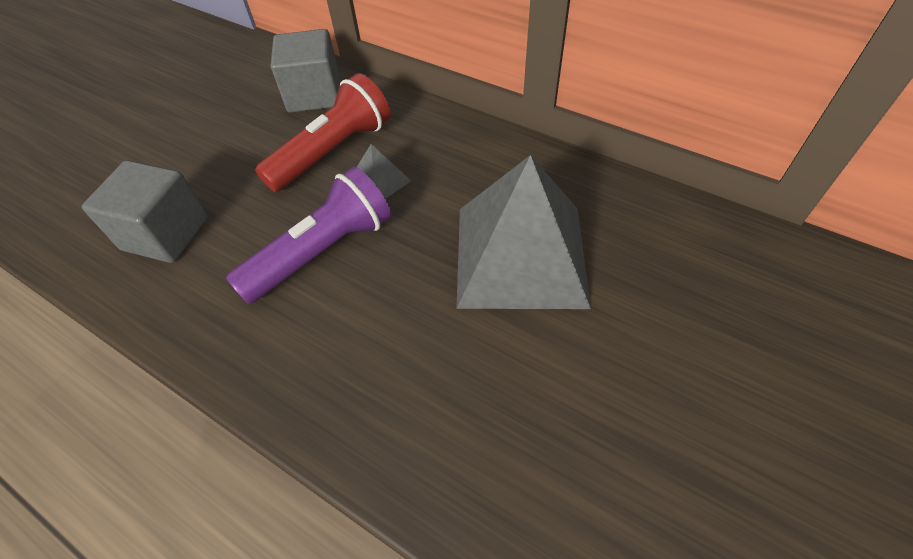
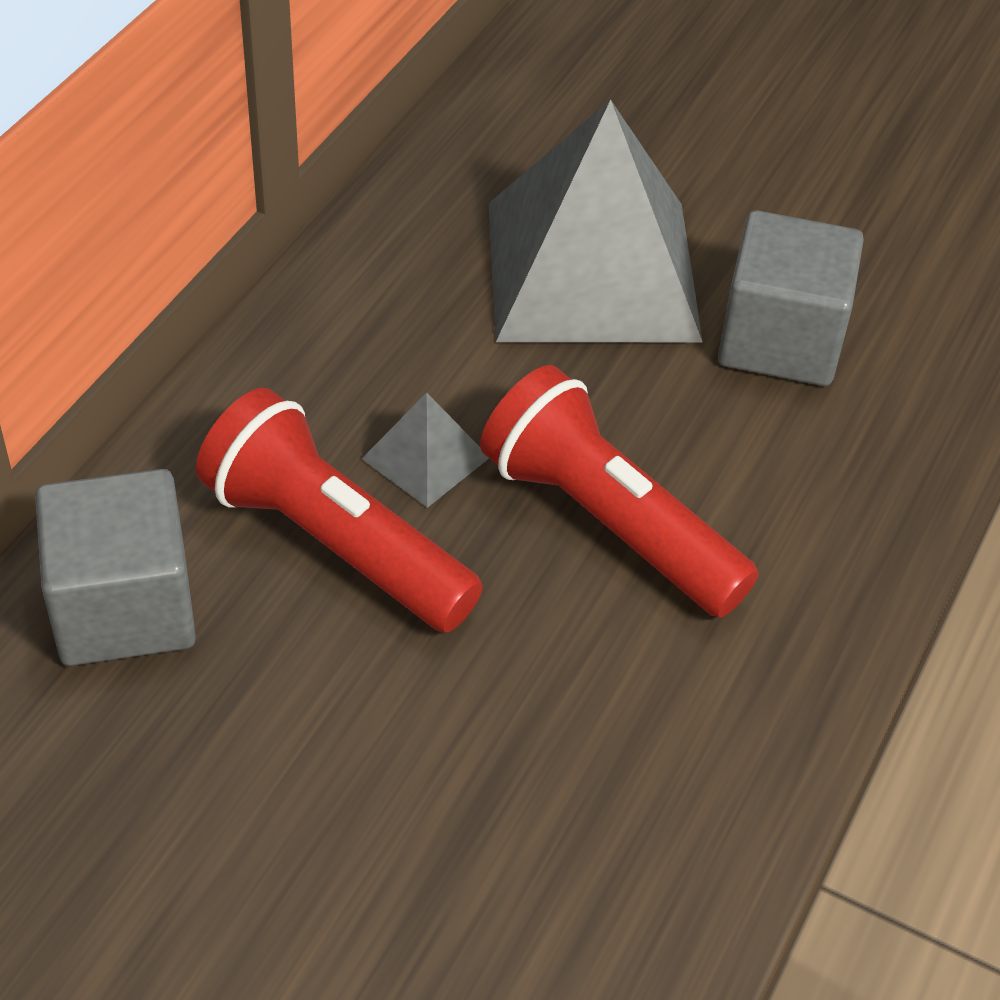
camera: 100 degrees left, 5 degrees down
grey cube [82,160,208,263] -> grey cube moved to [718,210,864,386]
purple flashlight [226,166,391,304] -> red flashlight [480,365,758,618]

